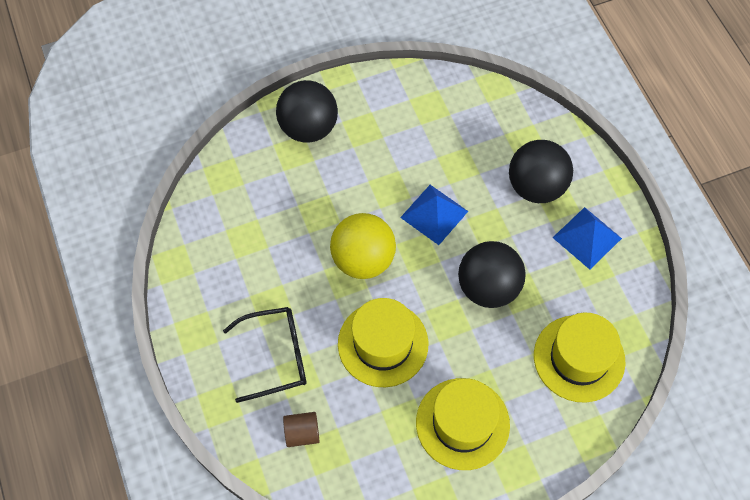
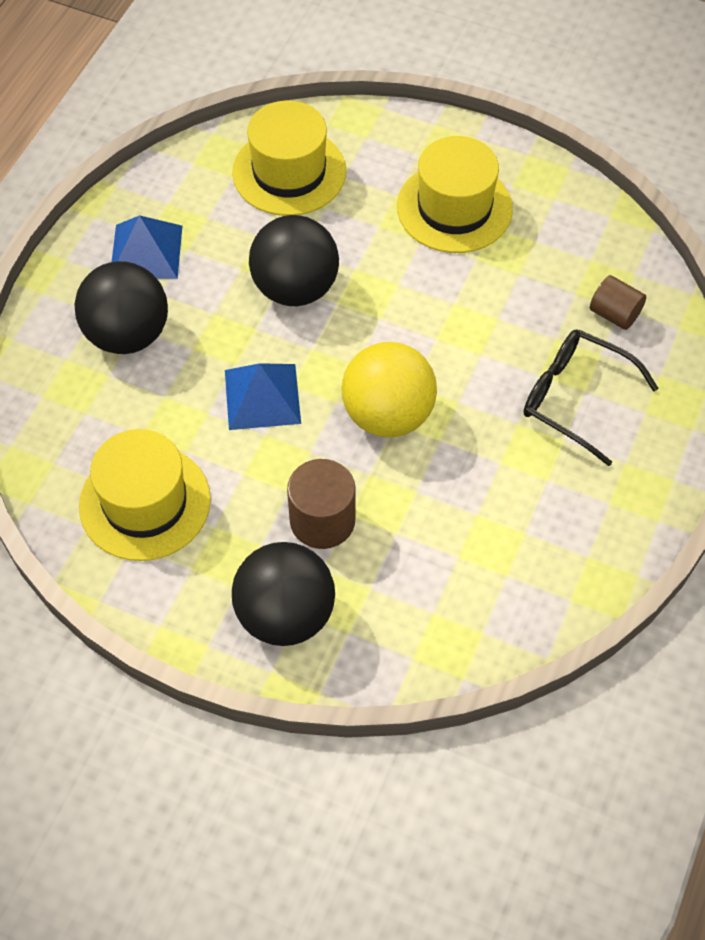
camera: 135 degrees left, 5 degrees down
yellow hat [338,298,429,387] -> yellow hat moved to [79,429,211,561]
none -> brown cylinder [287,459,356,549]

